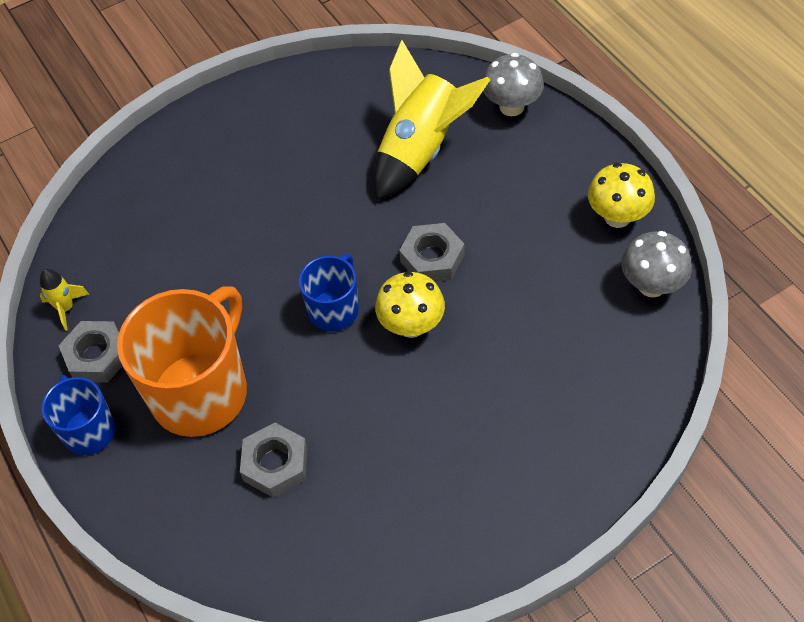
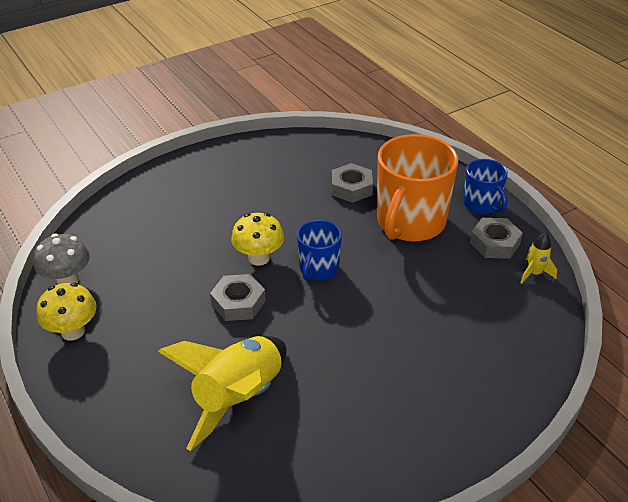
camera: 175 degrees right, 15 degrees down
grey mushroom [483,53,544,116] -> none

